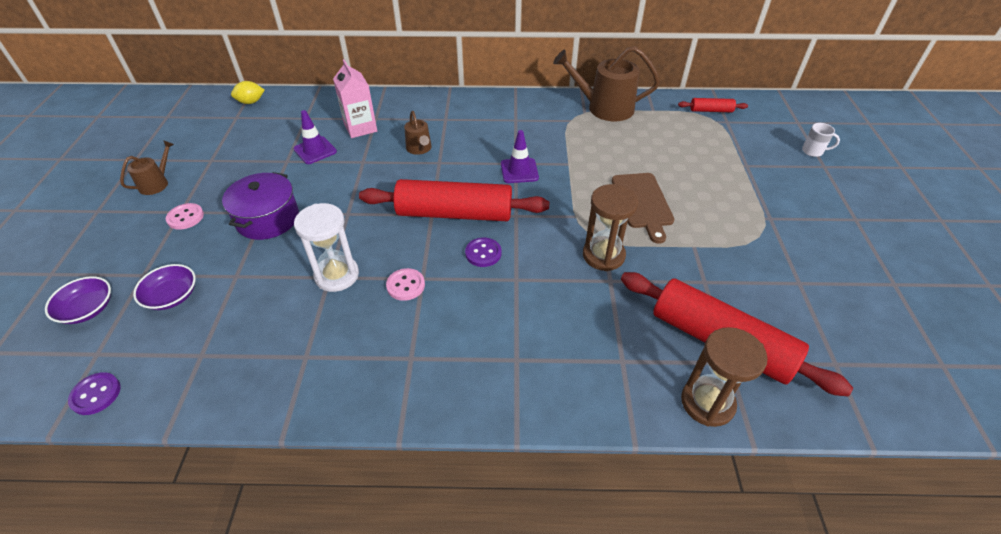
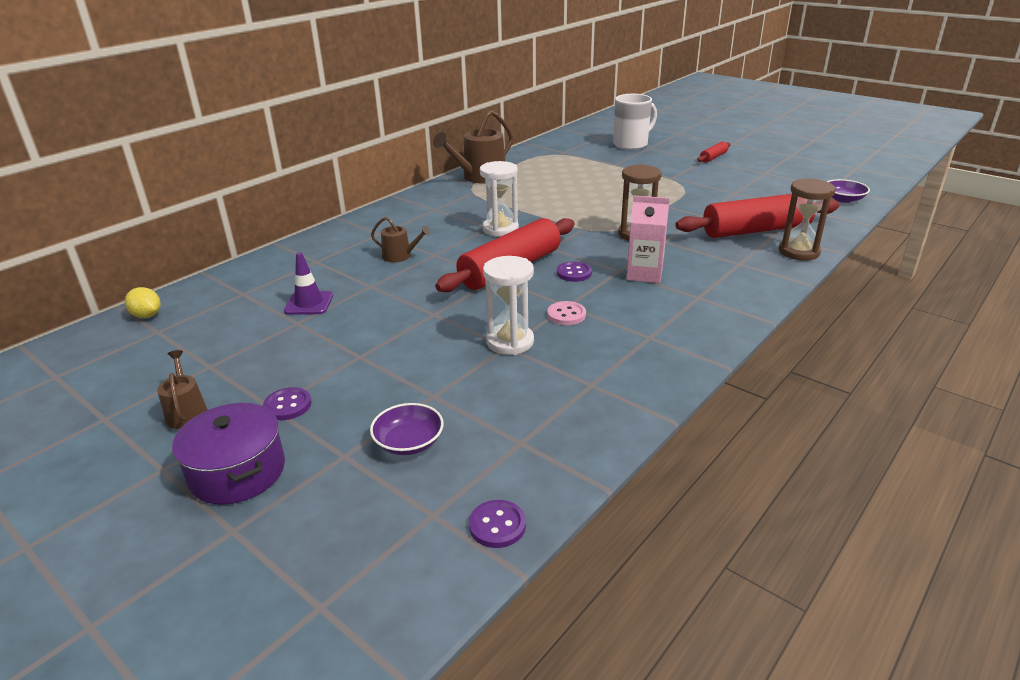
camera: 50 degrees left, 15 degrees down
purple bowl [45,276,111,324] -> purple bowl moved to [827,179,870,203]
pink button [166,203,204,230] -> purple button [263,387,311,420]
purple pot [222,172,299,240] -> purple pot moved to [172,403,285,505]
yellow lemon [231,81,264,104] -> yellow lemon turned 75 degrees counterclockwise [125,287,161,318]
pink carton [333,59,377,138] -> pink carton moved to [626,196,670,283]
purple traffic cone [501,130,539,183] -> white hourglass [480,161,519,237]
brown cutting board [612,173,674,244] -> none
red rolling pin [678,98,748,112] -> red rolling pin moved to [697,142,730,162]
white mug [802,123,840,157] -> white mug [613,94,657,150], size x2.14

